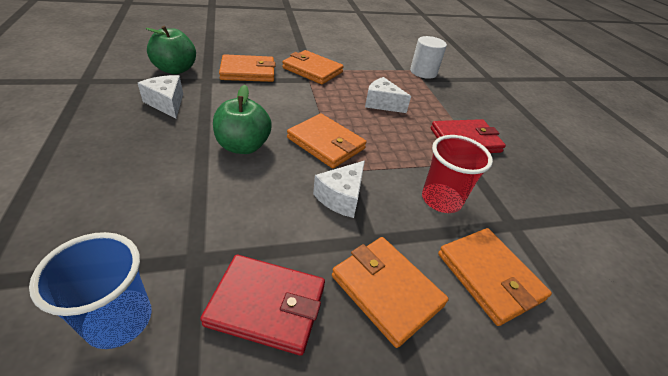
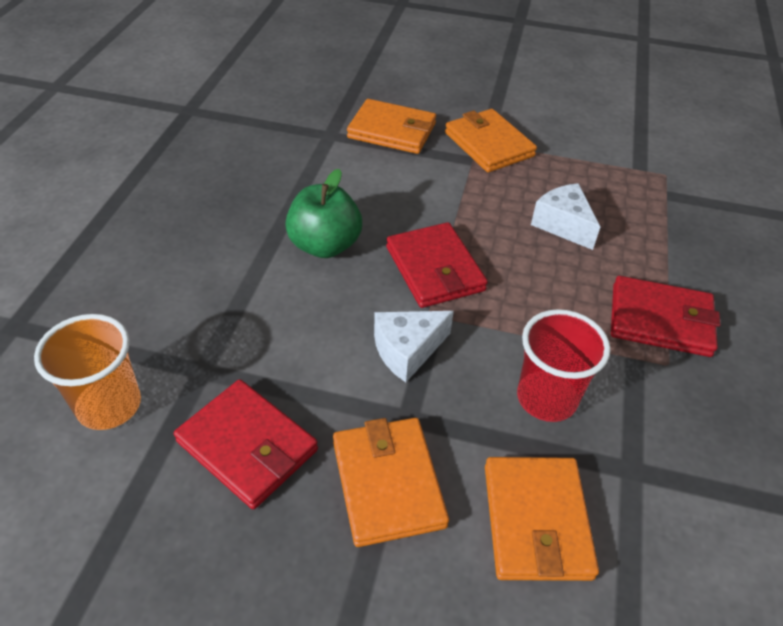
camera: 30 degrees right, 5 degrees up
blue cup [29,232,152,349] -> orange cup [34,314,141,430]
white cheese [138,75,183,118] -> none
green apple [146,26,196,74] -> none
orange wallet [287,113,366,168] -> red wallet [386,222,488,308]
white cylinder [410,36,447,79] -> none

